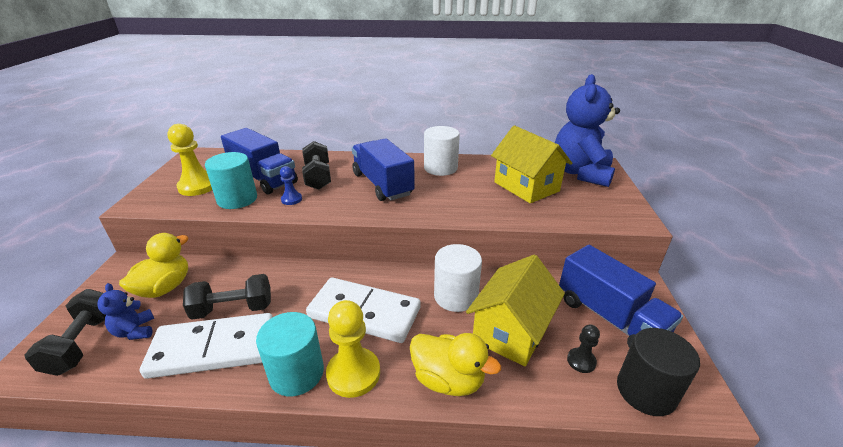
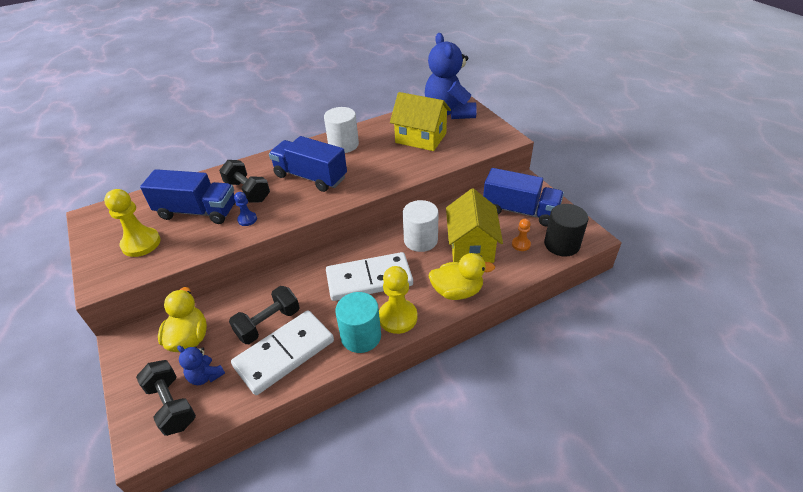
camera: 30 degrees left, 10 degrees up
turquoise cylinder [205,152,257,209] -> none
black pawn [567,325,600,373] -> orange pawn [512,219,531,251]

